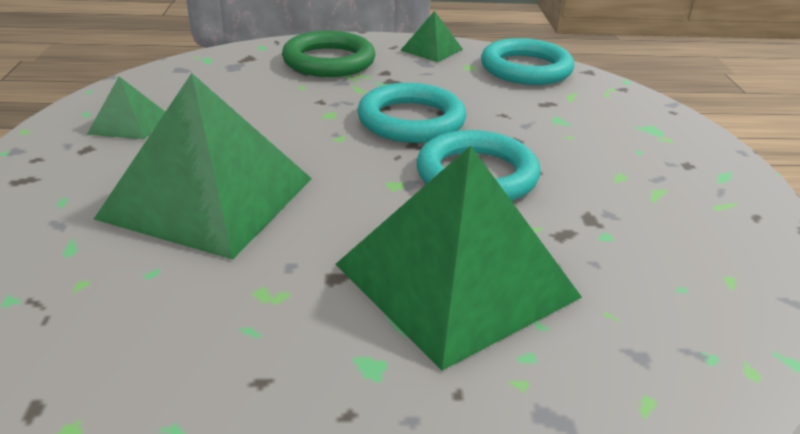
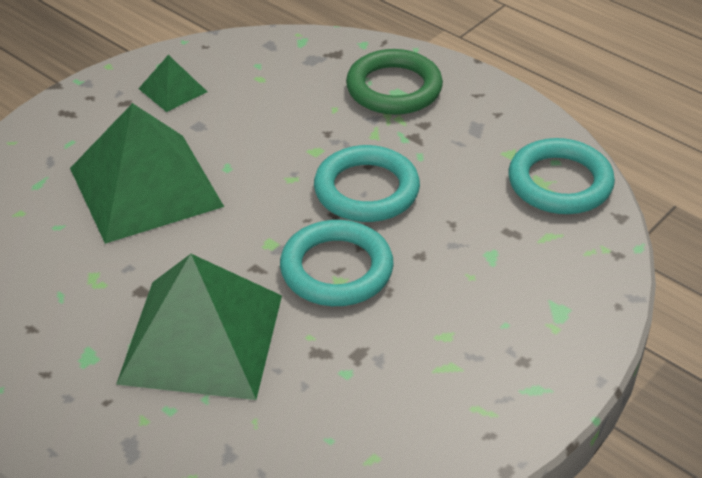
camera: 45 degrees right, 10 degrees up
green pyramid [400,11,463,62] -> none

